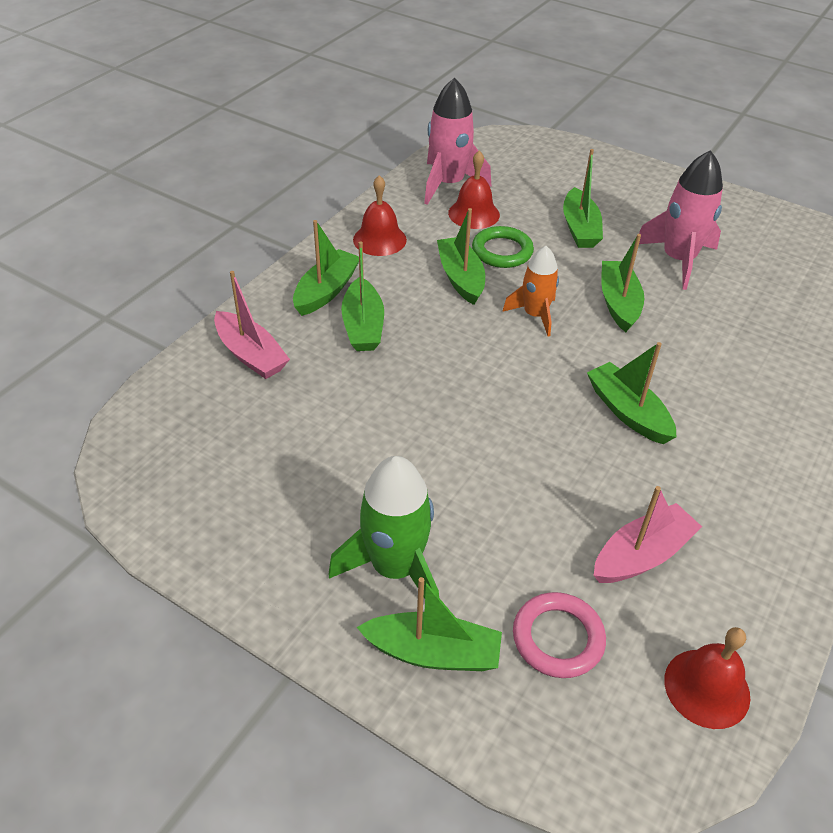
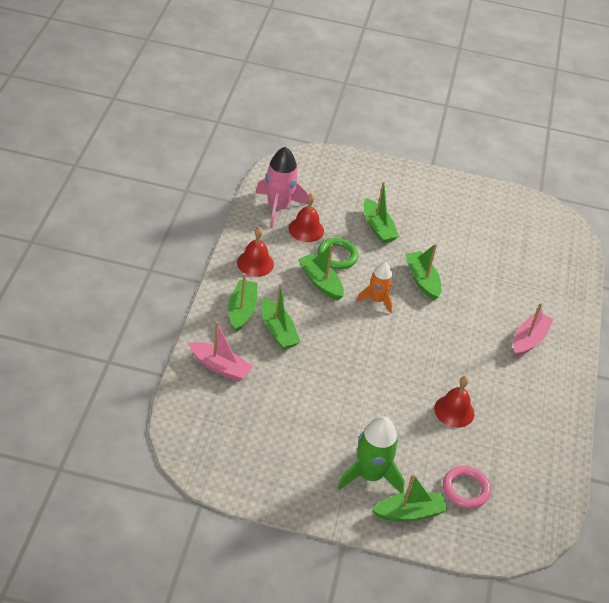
camera: 25 degrees left, 0 degrees up
green boat [587,342,677,444] -> none
pink boat [594,486,702,583] -> pink boat moved to [513,303,554,357]
pink rocket [639,150,723,290] -> none
red bell [664,627,750,729] -> red bell moved to [434,376,474,428]

